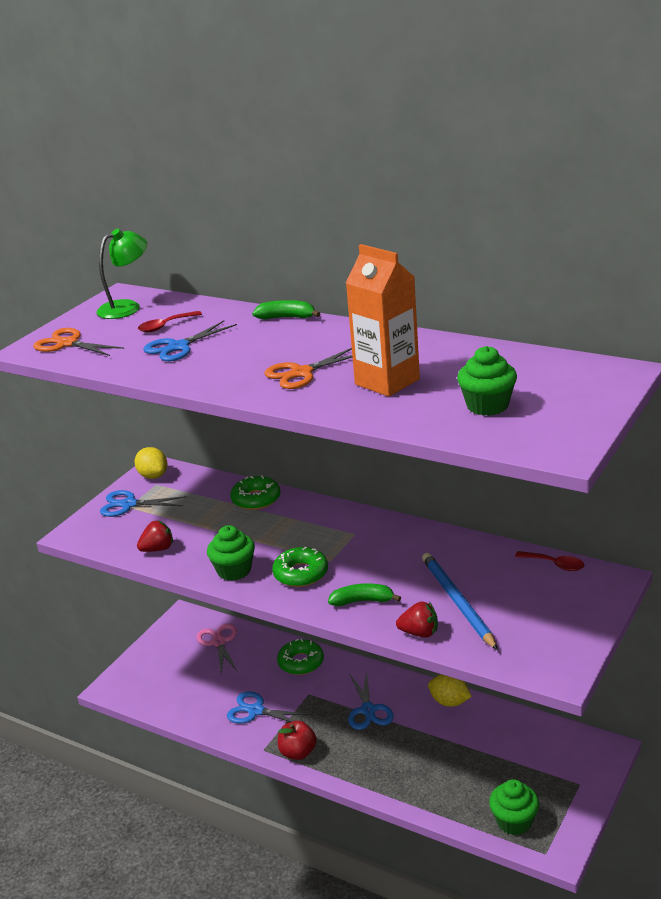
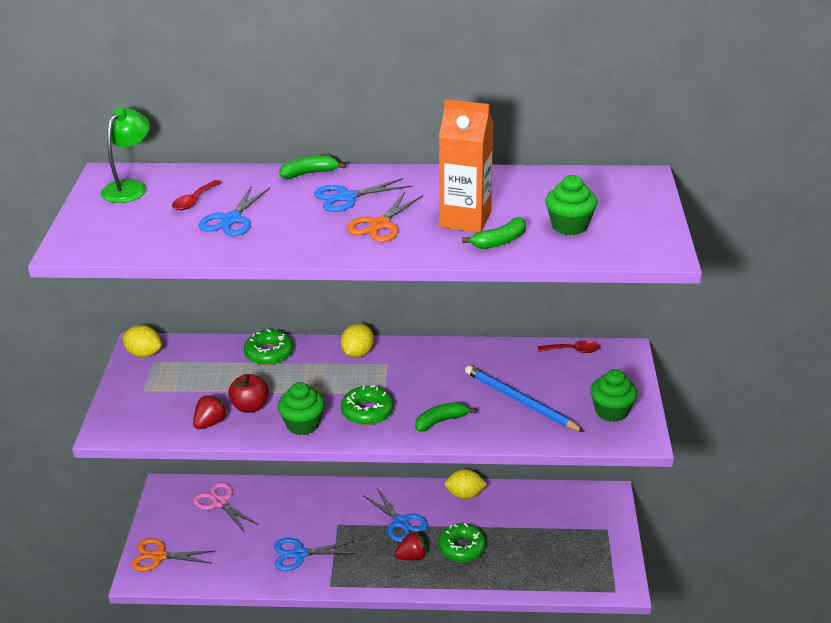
camera: 30 degrees left, 5 degrees up
orange scissors [33,328,124,356] -> orange scissors moved to [131,538,216,571]
blue scissors [100,490,187,517] -> blue scissors moved to [314,178,411,212]
green donut [277,639,324,675] -> green donut moved to [438,523,486,562]
red apple [278,721,317,760] -> red apple moved to [228,374,269,413]
red strawberry [396,601,438,638] -> red strawberry moved to [394,531,427,560]
green cupcake [489,779,539,835] -> green cupcake moved to [590,369,637,422]
none -> yellow lemon [341,324,374,358]
none -> green banana [462,217,526,249]

